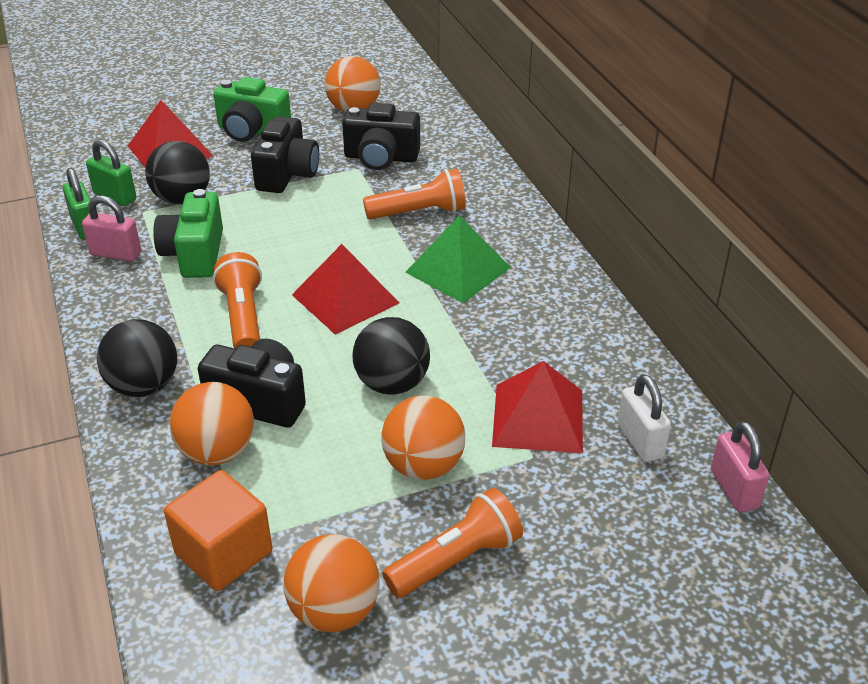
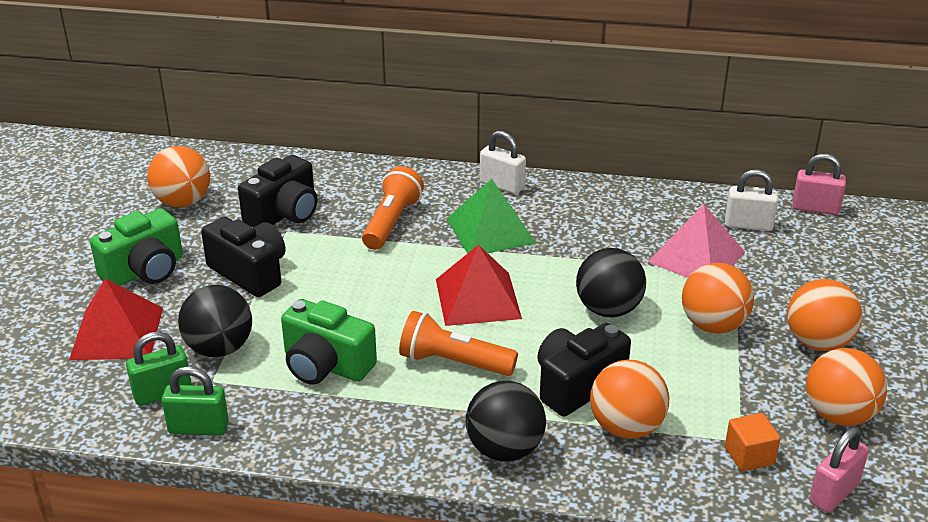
camera: 60 degrees left, 5 degrees down
pink padlock [82,196,141,262] -> pink padlock moved to [809,427,869,513]
orange cube [164,470,272,591] -> orange cube [725,413,781,471], size x0.60
orange flashlight [382,488,523,598] -> orange ball [787,279,862,351]
red pyramid [492,361,583,453] -> pink pyramid [648,204,745,278]
none -> white padlock [480,131,526,194]

